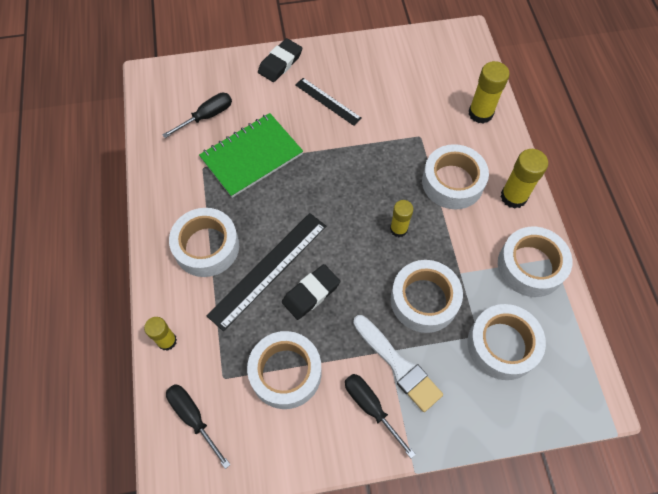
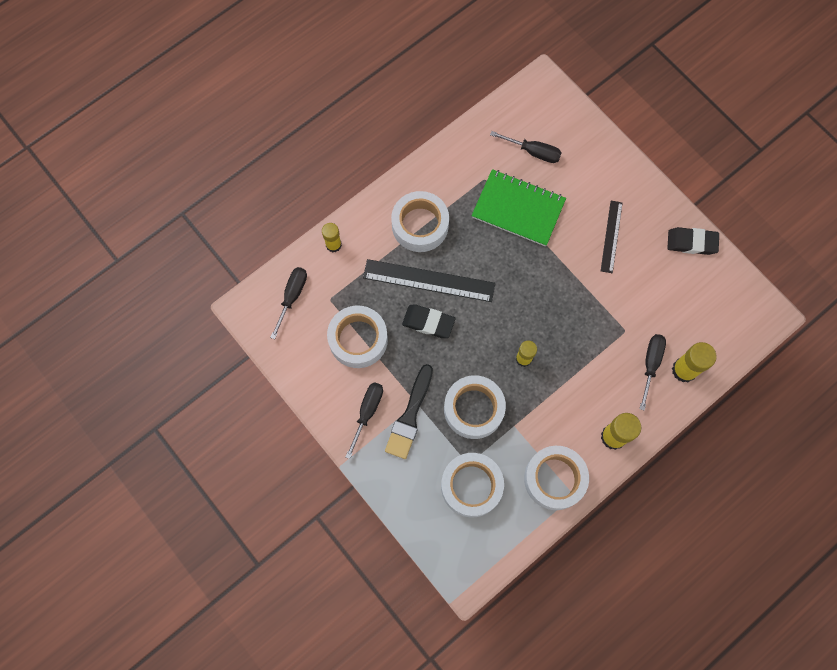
camera: 60 degrees right, 10 degrees up
black eraser [258,38,302,82] -> black eraser moved to [667,227,719,255]
white brush [353,315,443,412] -> black brush [385,364,433,459]
white tape [422,144,489,209] -> none
none -> black screwdriver [640,334,666,411]

